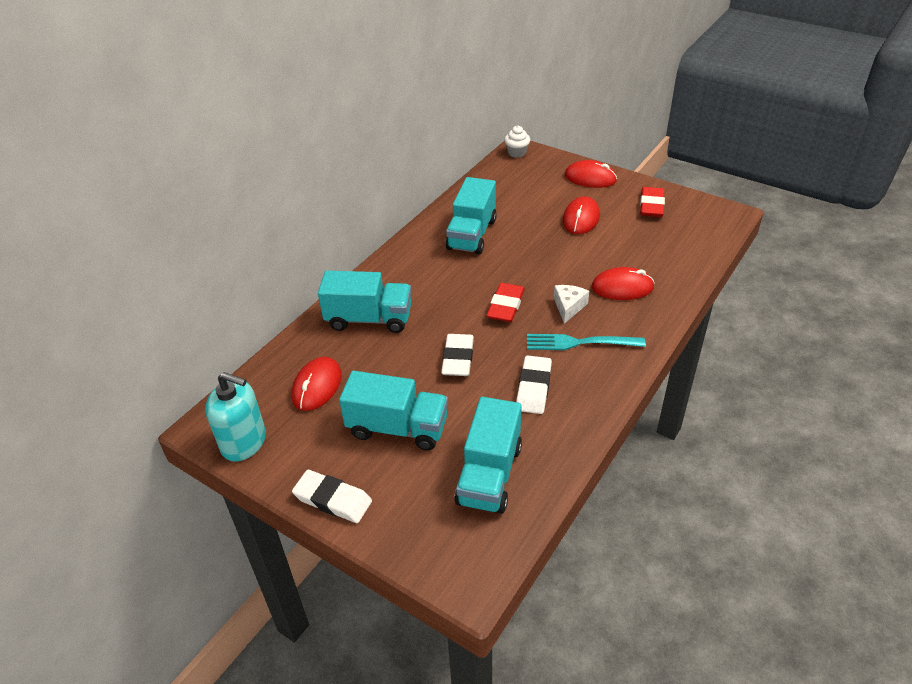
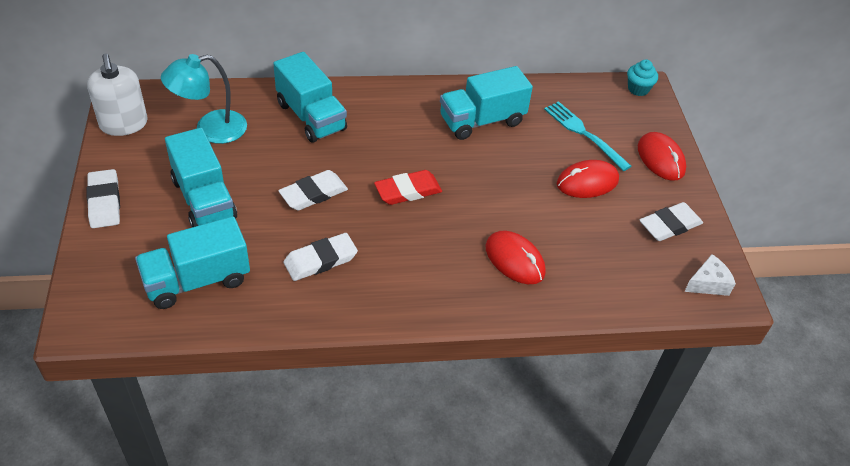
camera: 45 degrees right, 5 degrees up
turquoise soap dispenser [205,372,266,462] -> white soap dispenser [87,53,147,136]
red mouse [291,357,342,411] -> turquoise lamp [161,54,247,144]
white cupcake [504,126,530,158] -> turquoise cupcake [627,59,658,96]
turquoise fork [527,334,646,350] -> turquoise fork moved to [544,101,631,171]
white cheese [554,285,589,324] -> white cheese moved to [684,254,736,296]
red eraser [640,187,665,217] -> white eraser [640,202,703,241]

